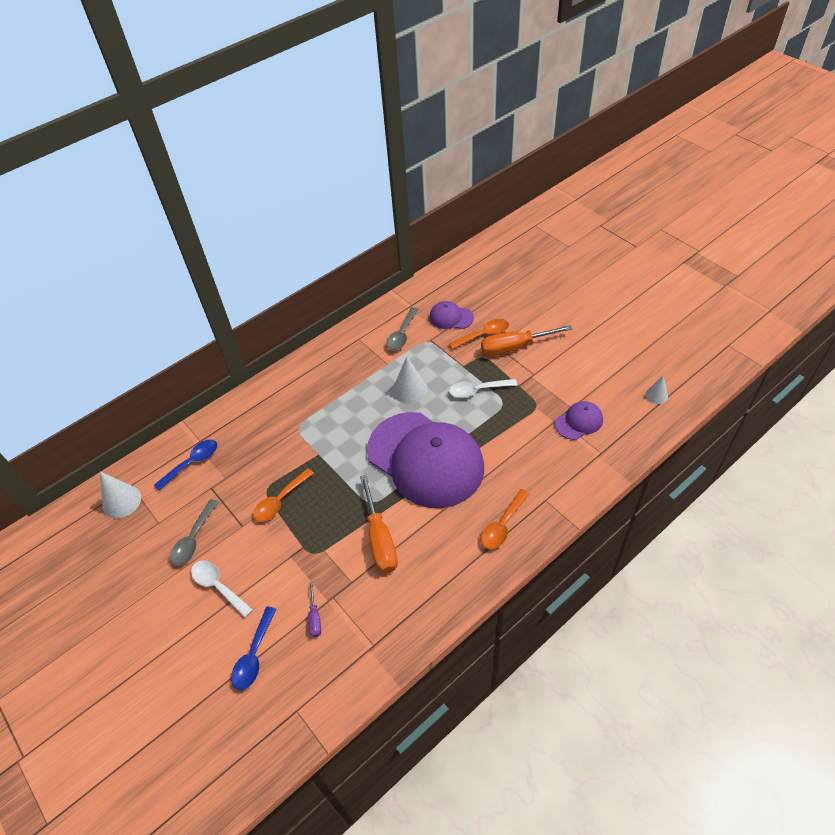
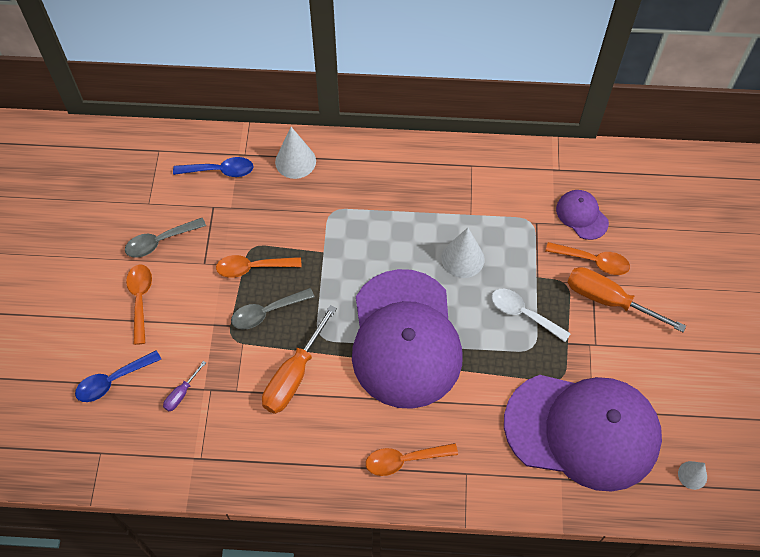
camera: 40 degrees right, 10 degrees up
white cone [100,472,141,518] -> white cone moved to [275,127,316,179]
white spoon [191,560,253,618] -> orange spoon [126,264,152,345]
grey spoon [386,307,419,351] -> grey spoon moved to [231,288,314,330]
purple cap [555,401,603,440] -> purple cap [504,375,662,492], size x2.42

